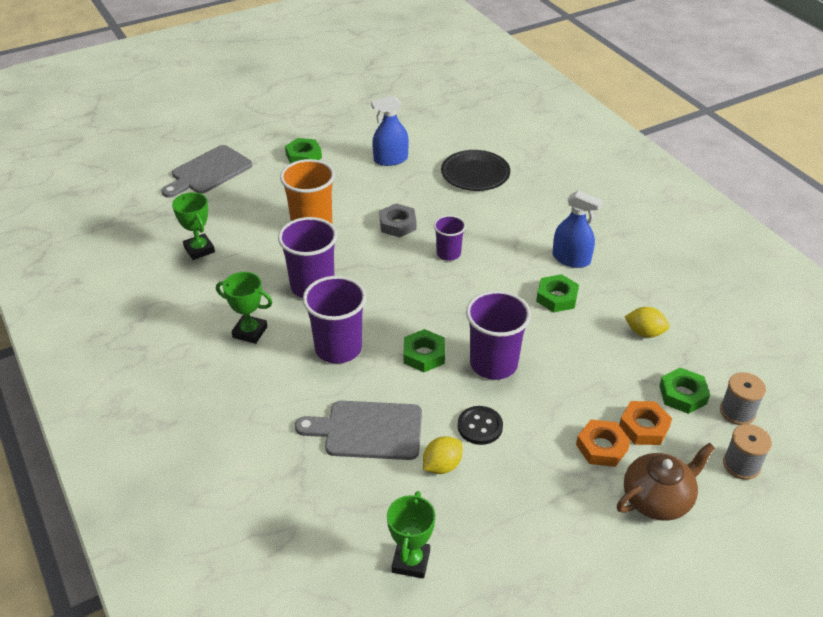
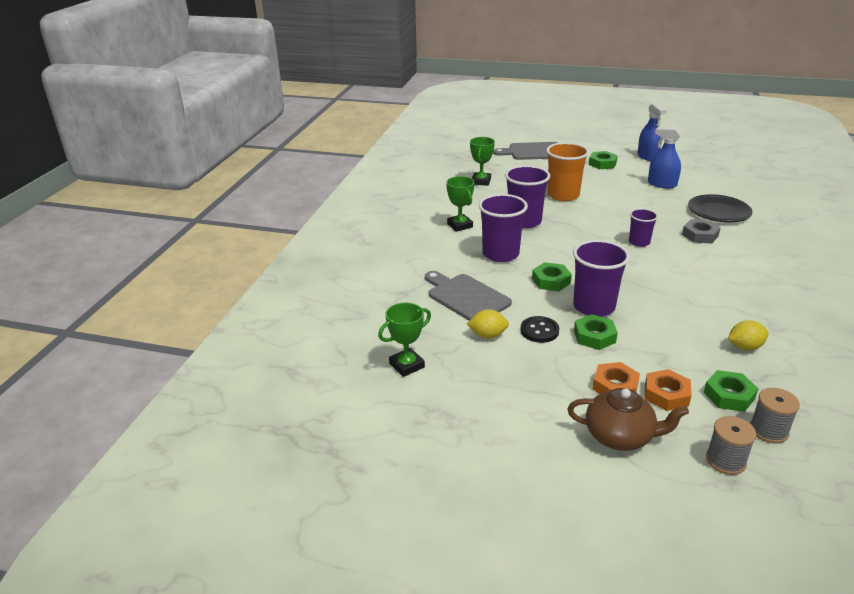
camera: 45 degrees right, 10 degrees down
grey nut [379,203,416,237] -> grey nut moved to [682,219,720,244]
green nut [536,274,579,312] -> green nut moved to [574,314,618,350]
blue spray bottle [553,190,603,268] -> blue spray bottle moved to [638,103,667,161]
yellow lemon [625,307,670,338] -> yellow lemon turned 75 degrees counterclockwise [728,320,769,351]

